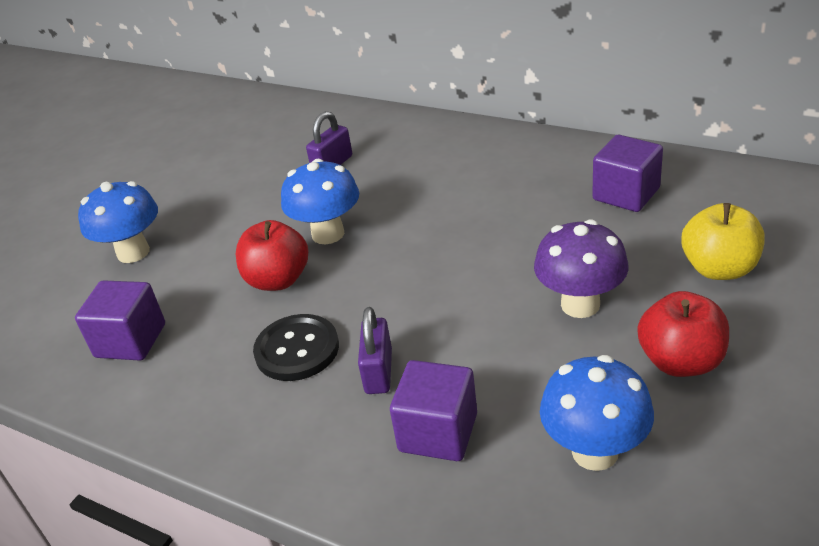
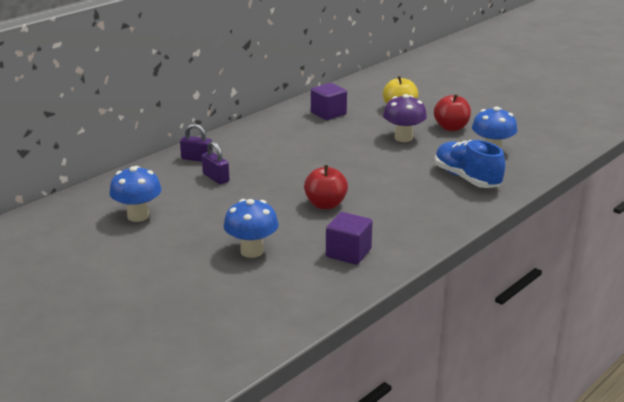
camera: 80 degrees left, 10 degrees down
black button [253,314,339,381] -> none
blue mushroom [281,159,359,244] -> blue mushroom moved to [109,166,162,222]
purple padlock [358,307,392,394] -> purple padlock moved to [180,124,213,162]
purple cube [390,360,477,461] -> blue shoe [435,140,505,188]

